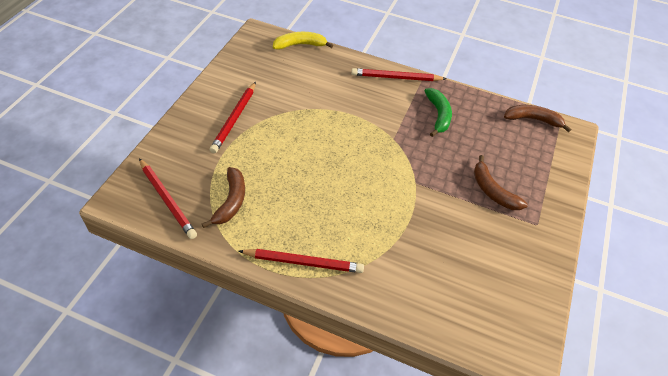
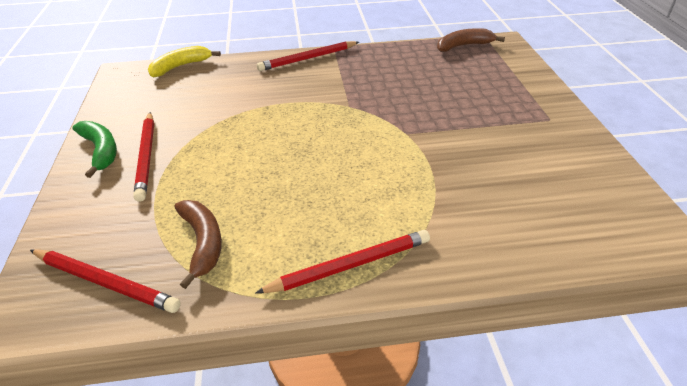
camera: 25 degrees left, 10 degrees down
green banana [424,88,452,137] -> green banana moved to [72,121,117,178]
brown banana [474,155,528,210] -> none

